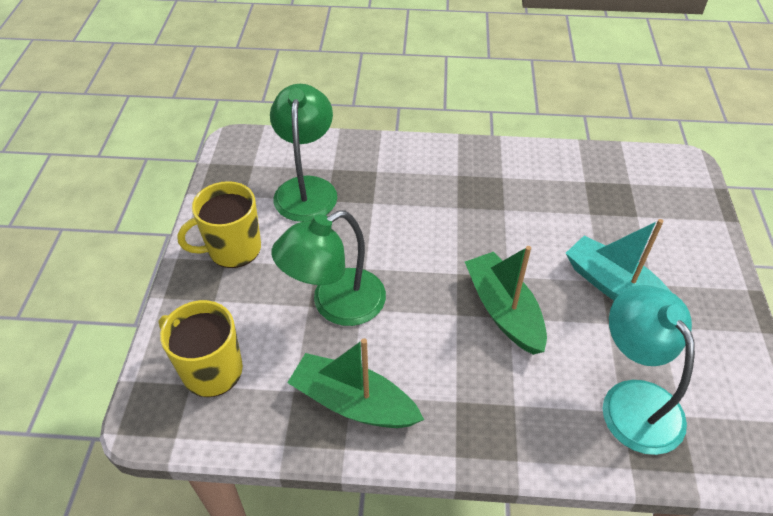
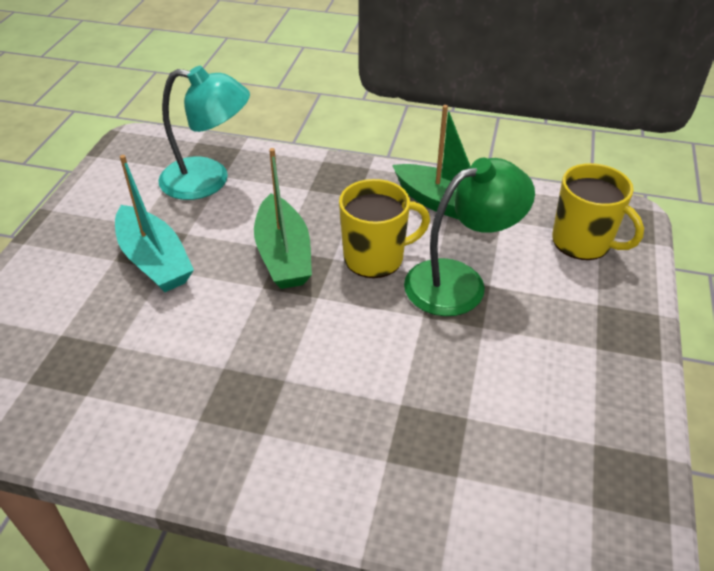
camera: 170 degrees left, 5 degrees down
yellow mug [177,181,261,268] -> yellow mug moved to [339,179,430,278]
green lamp [270,84,337,222] -> none
turquoise lamp [603,285,695,455] -> turquoise lamp turned 75 degrees counterclockwise [158,66,250,200]

